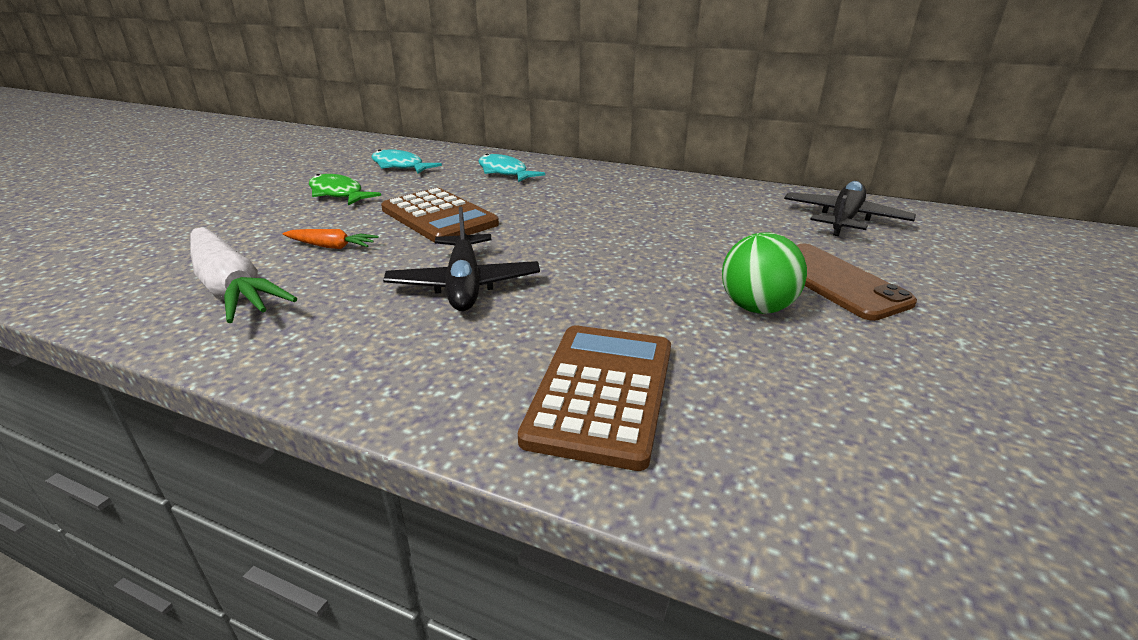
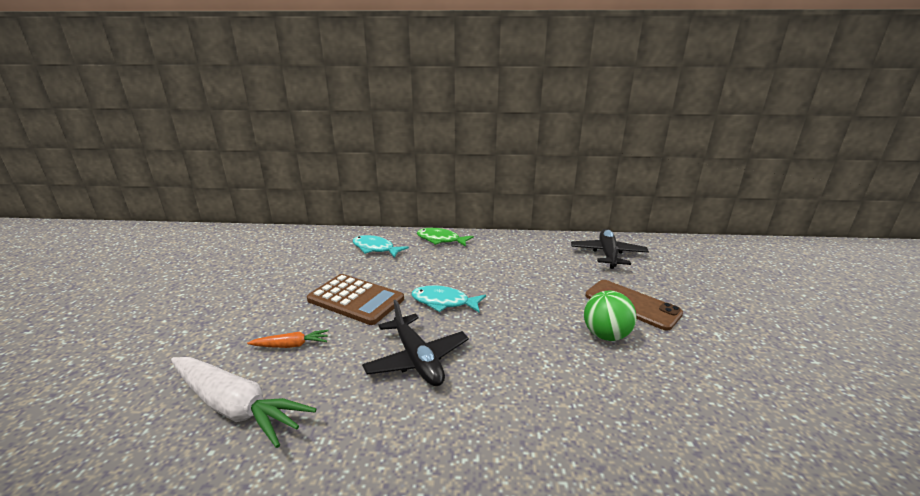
camera: 20 degrees left, 5 degrees down
green fish [309,174,381,206] -> green fish moved to [417,228,474,247]
turquoise fish [371,149,442,174] -> turquoise fish moved to [411,285,486,313]
brown calculator [518,325,671,471] -> none

